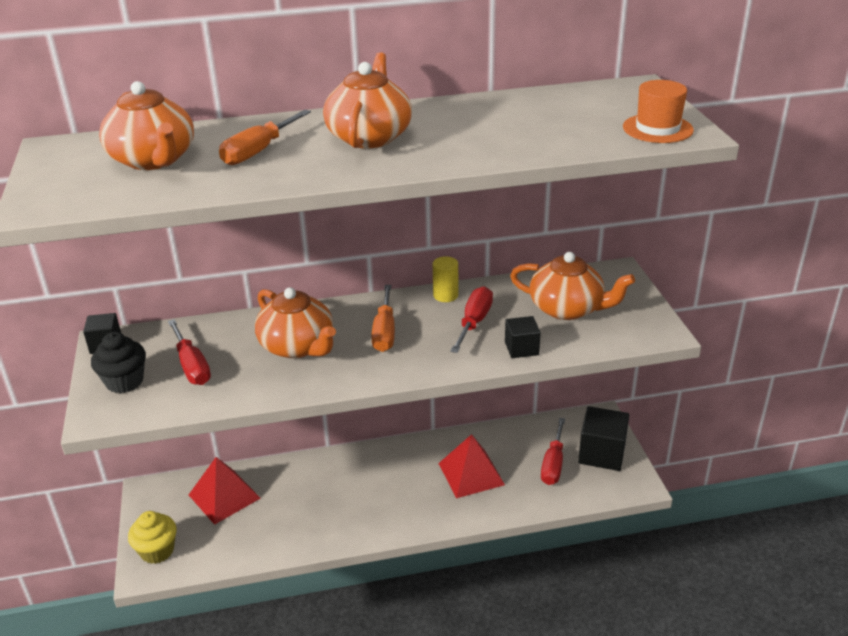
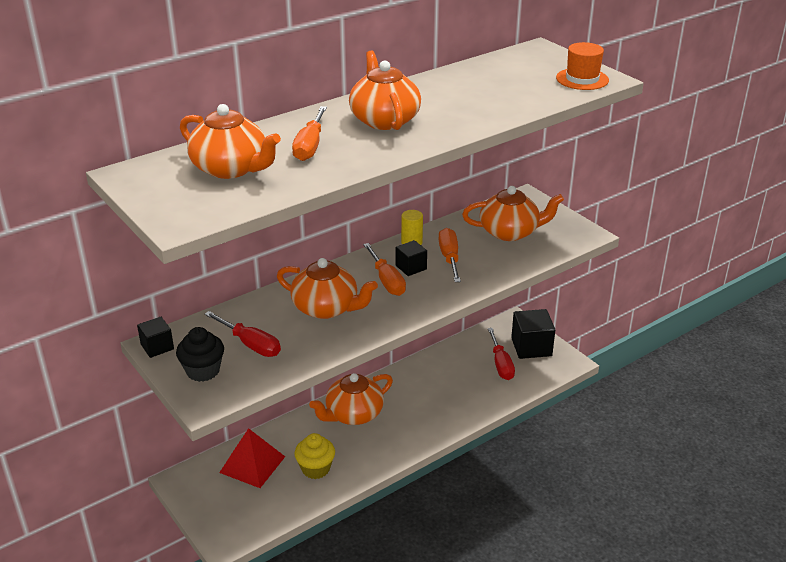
camera: 25 degrees left, 0 degrees up
yellow cupcake [128,511,177,564] -> yellow cupcake moved to [295,433,335,479]
red pyramid [438,434,505,498] -> none
red screwdriver [450,286,493,353] -> orange screwdriver [438,228,461,282]
black cube [505,316,541,358] -> black cube moved to [396,240,427,276]
none -> orange teapot [309,373,393,425]

